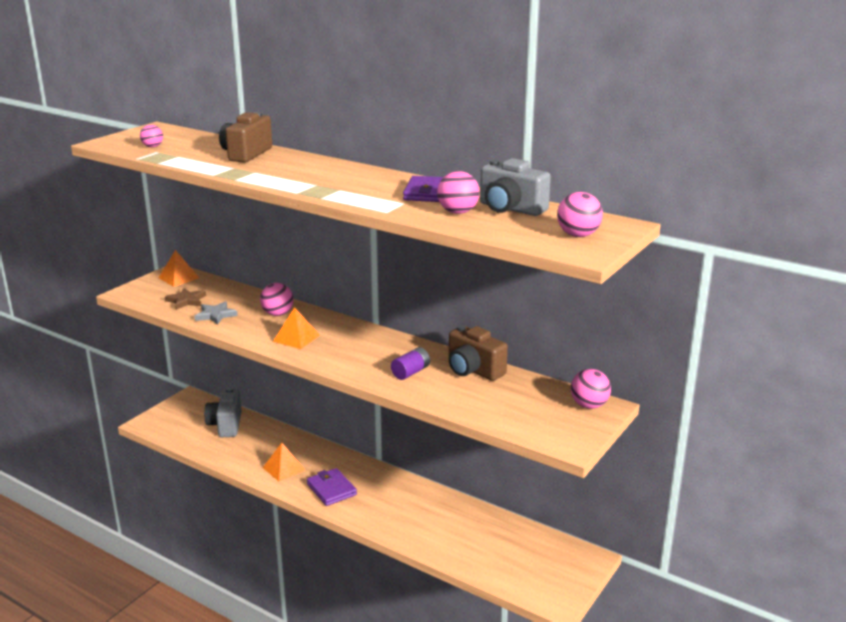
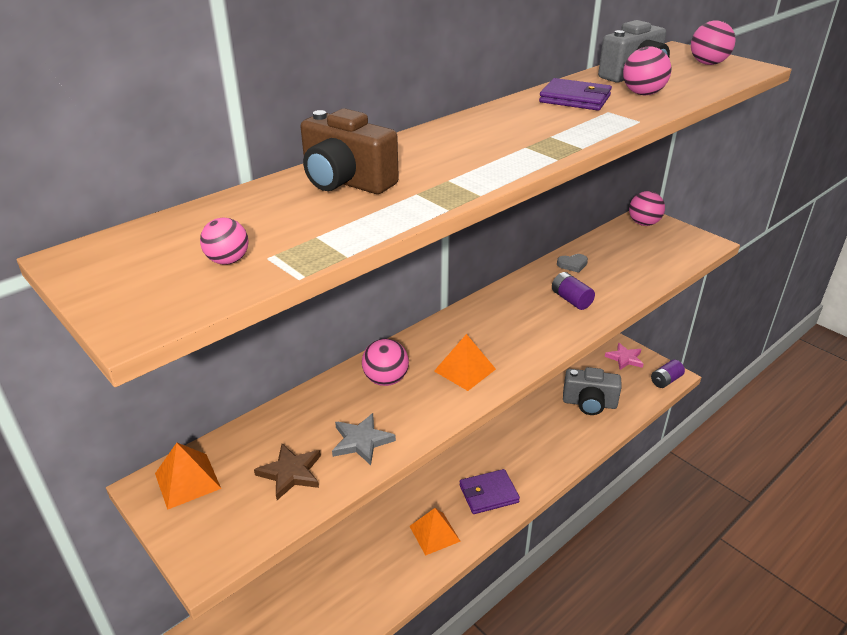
camera: 75 degrees left, 10 degrees up
grey camera [204,388,242,437] -> grey camera moved to [563,367,622,415]
brown camera [449,325,508,381] -> grey heart [557,254,588,273]
none -> pink star [605,343,643,370]
none -> purple battery [651,360,685,388]

